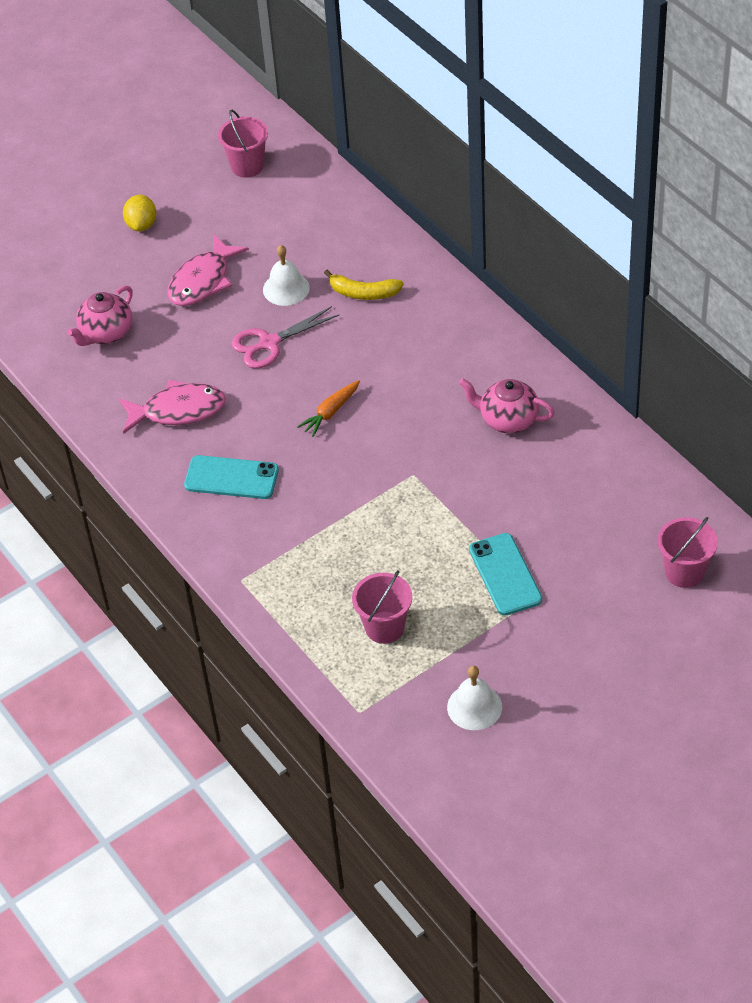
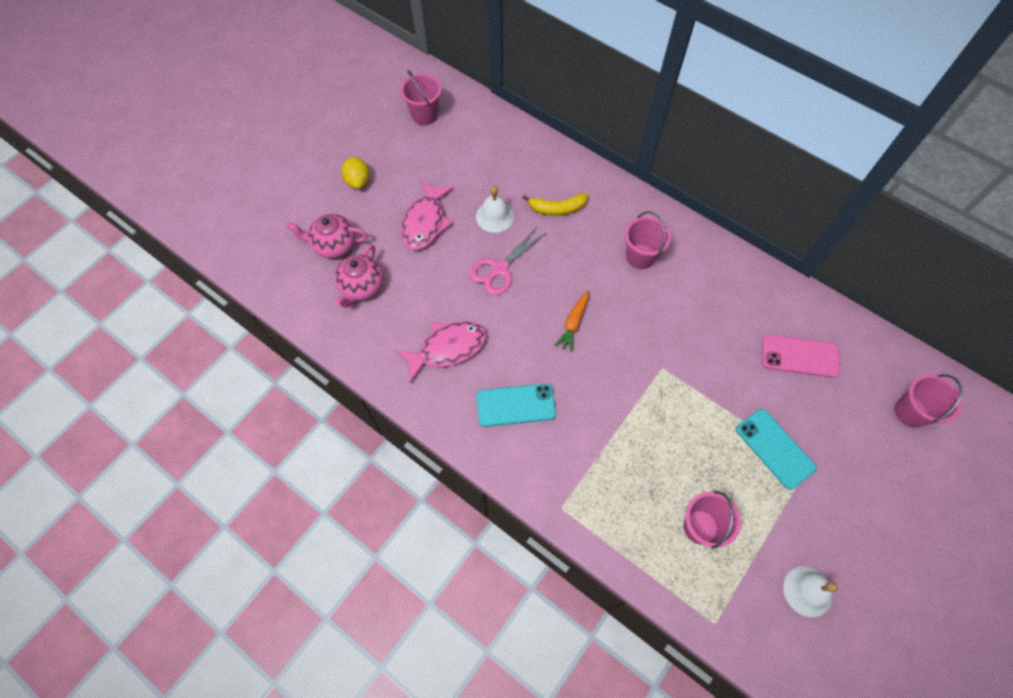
camera: 20 degrees left, 15 degrees up
pink teapot [459,378,555,433] -> pink teapot moved to [286,214,368,258]
none -> pink bucket [625,211,671,269]
none -> pink phone [762,335,840,378]

